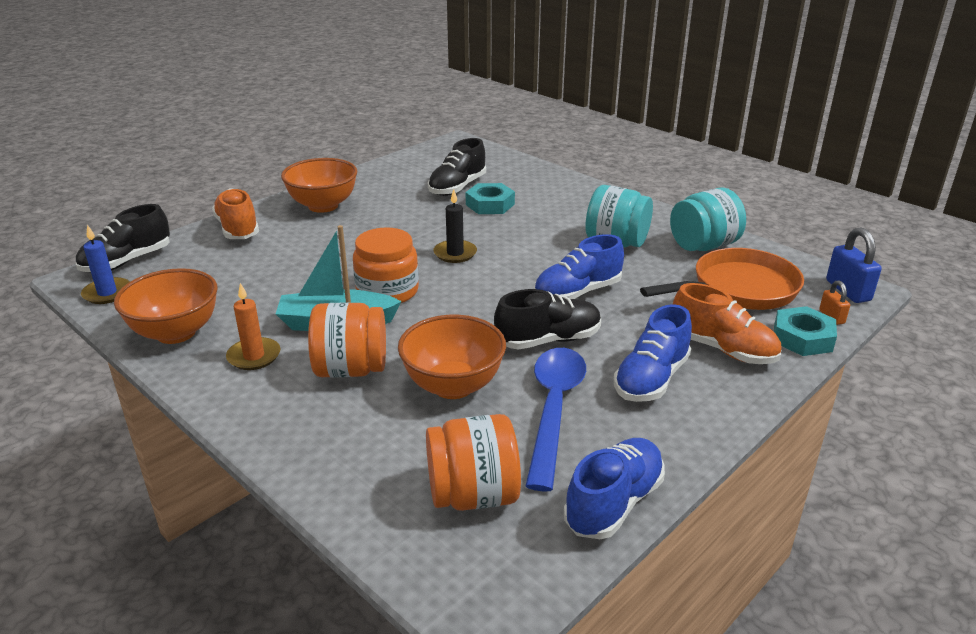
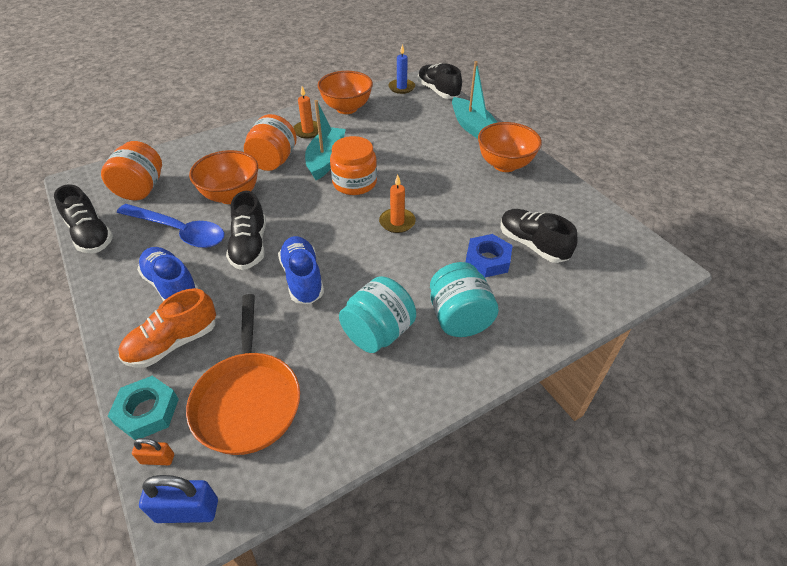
camera: 105 degrees right, 15 degrees up
orange shoe [212,188,259,239] -> turquoise boat [452,61,498,139]
black candle [433,189,477,263] -> orange candle [379,175,416,233]
turquoise nut [466,183,515,214] -> blue nut [466,234,513,278]
blue shoe [564,438,665,539] -> black shoe [54,184,113,253]
turquoise jar [670,187,746,251] -> turquoise jar moved to [430,262,499,337]

